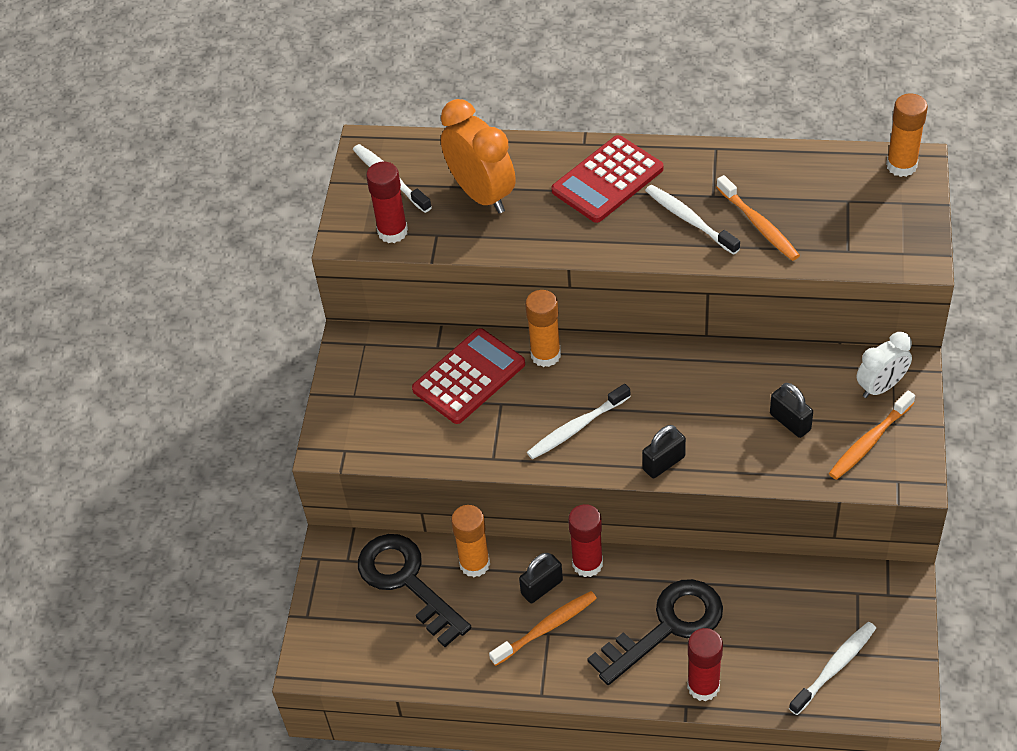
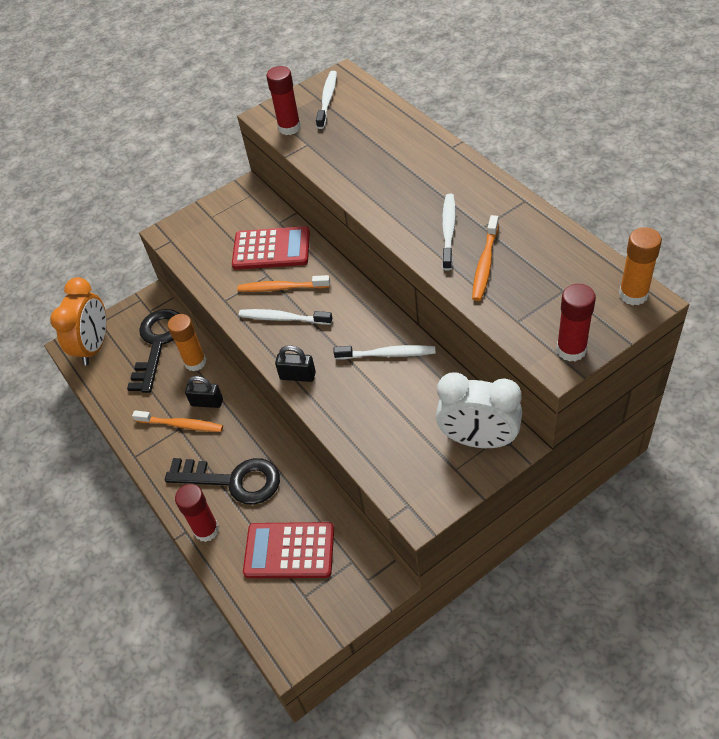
camera: 50 degrees right, 0 degrees up
orange clock [441,99,516,213] -> orange clock moved to [50,277,107,365]
orange glue stick [525,290,561,367] -> none
red calculator [551,135,663,223] -> red calculator moved to [243,522,334,578]
red glue stick [568,504,603,577] -> red glue stick moved to [557,284,596,362]
black padlock [770,383,813,438] -> none
white toothbrush [789,622,876,715] -> white toothbrush moved to [333,345,435,360]
orange toothbrush [829,391,915,480] -> orange toothbrush moved to [237,275,330,292]
white clock [857,332,912,398] -> white clock [436,373,522,448], size x1.58

